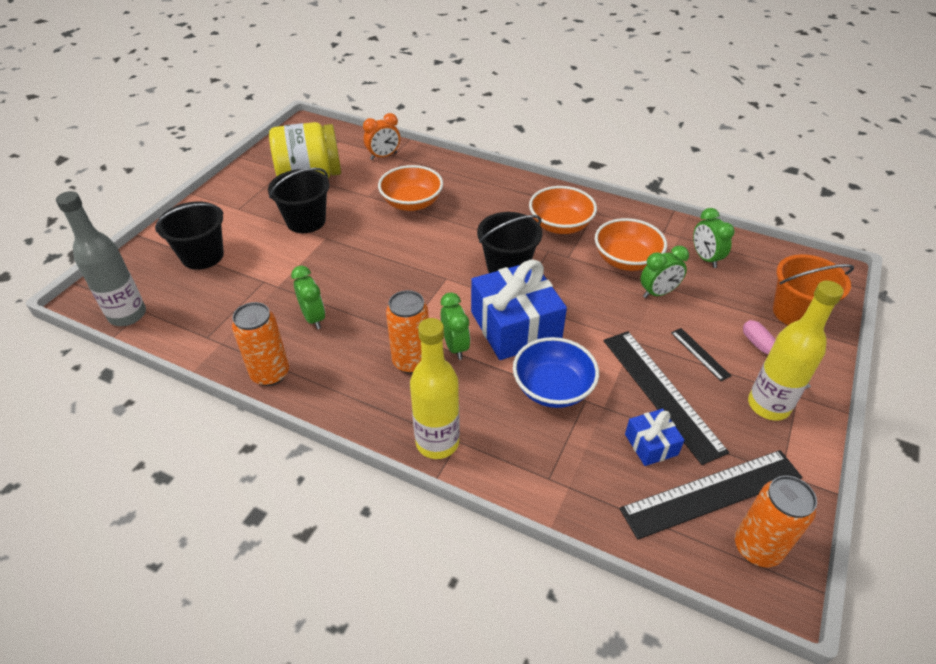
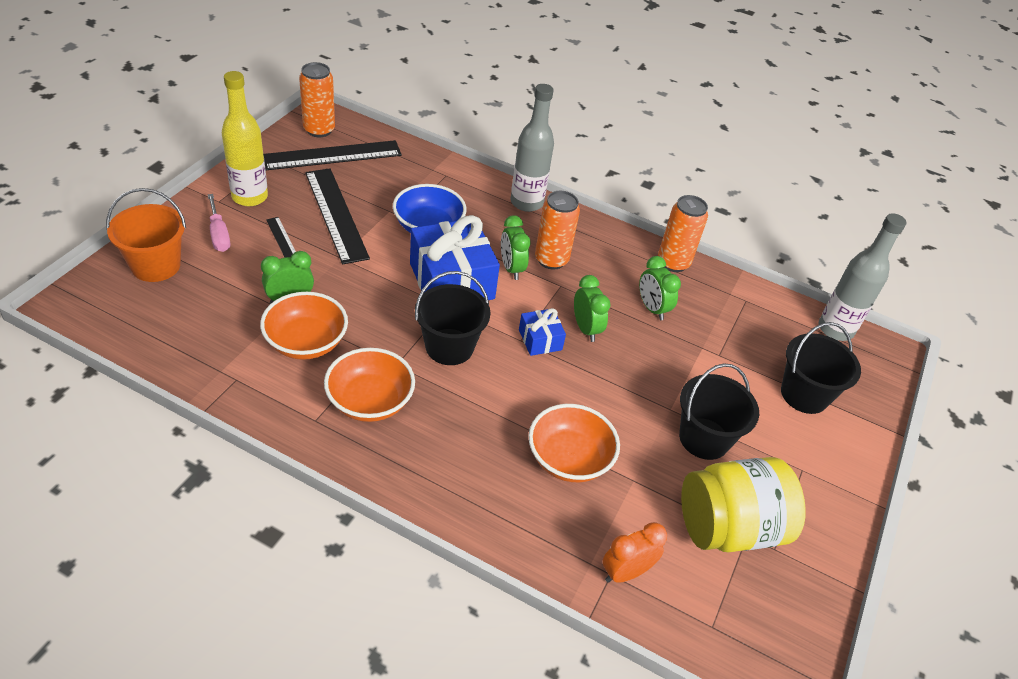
camera: 175 degrees right, 0 degrees up
yellow bottle [410,318,460,459] -> grey bottle [511,84,554,212]
blue gift [625,409,684,466] -> blue gift moved to [519,308,566,356]
green clock [693,208,735,268] -> green clock moved to [574,275,610,342]

